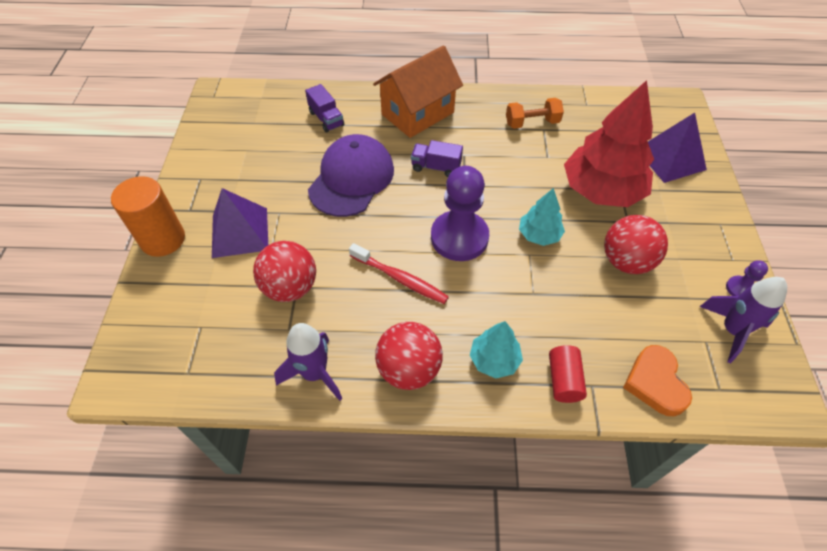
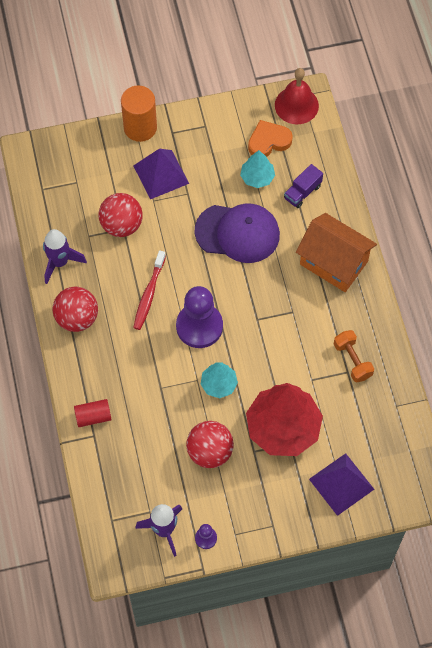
camera: 75 degrees right, 10 degrees up
purple truck [411,140,463,177] -> none
turquoise tree [470,321,523,379] -> turquoise tree moved to [240,150,275,188]
orange heart [623,345,692,416] -> orange heart moved to [248,120,293,157]
none -> red bell [275,68,319,124]

